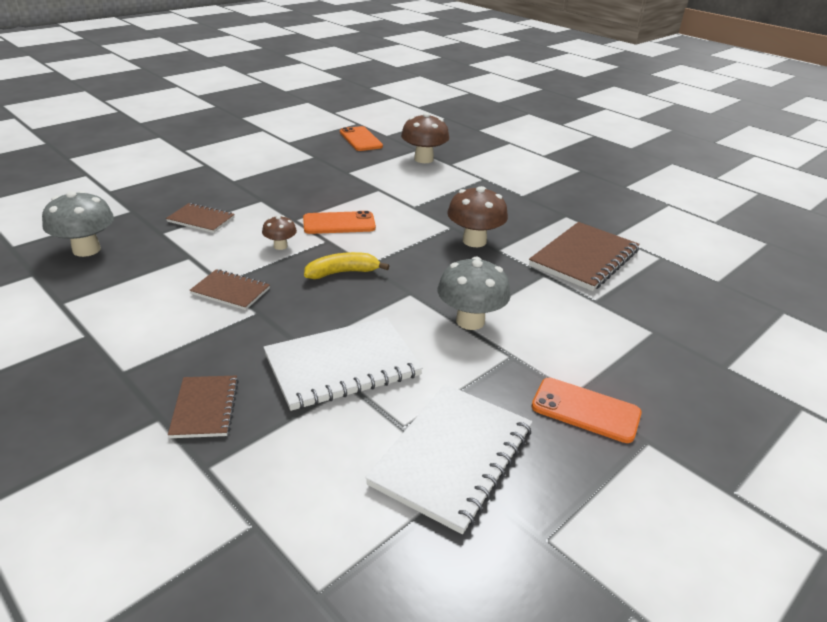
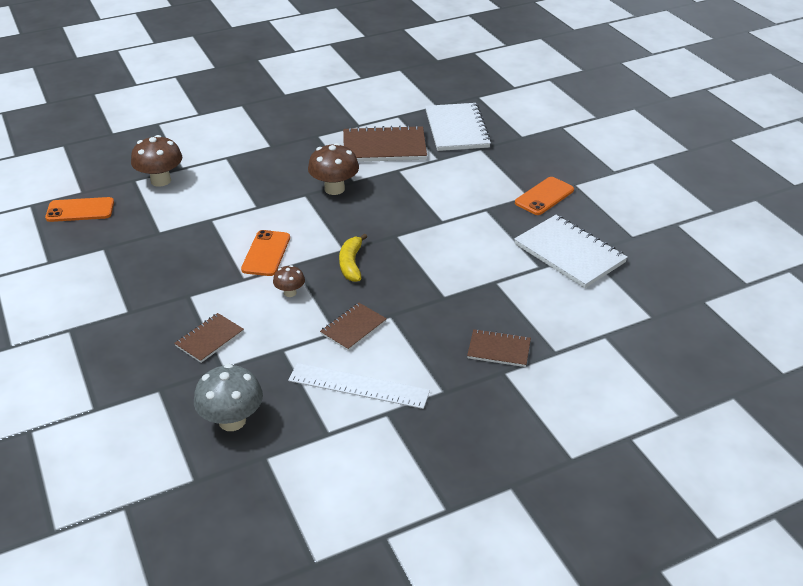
camera: 70 degrees left, 5 degrees up
white notebook [263,317,423,411] -> white notebook moved to [425,103,492,151]
grey mushroom [438,257,511,330] -> none
brown notebook [529,222,640,291] -> brown notebook turned 60 degrees counterclockwise [343,125,427,162]
none -> white ruler [288,363,430,409]

